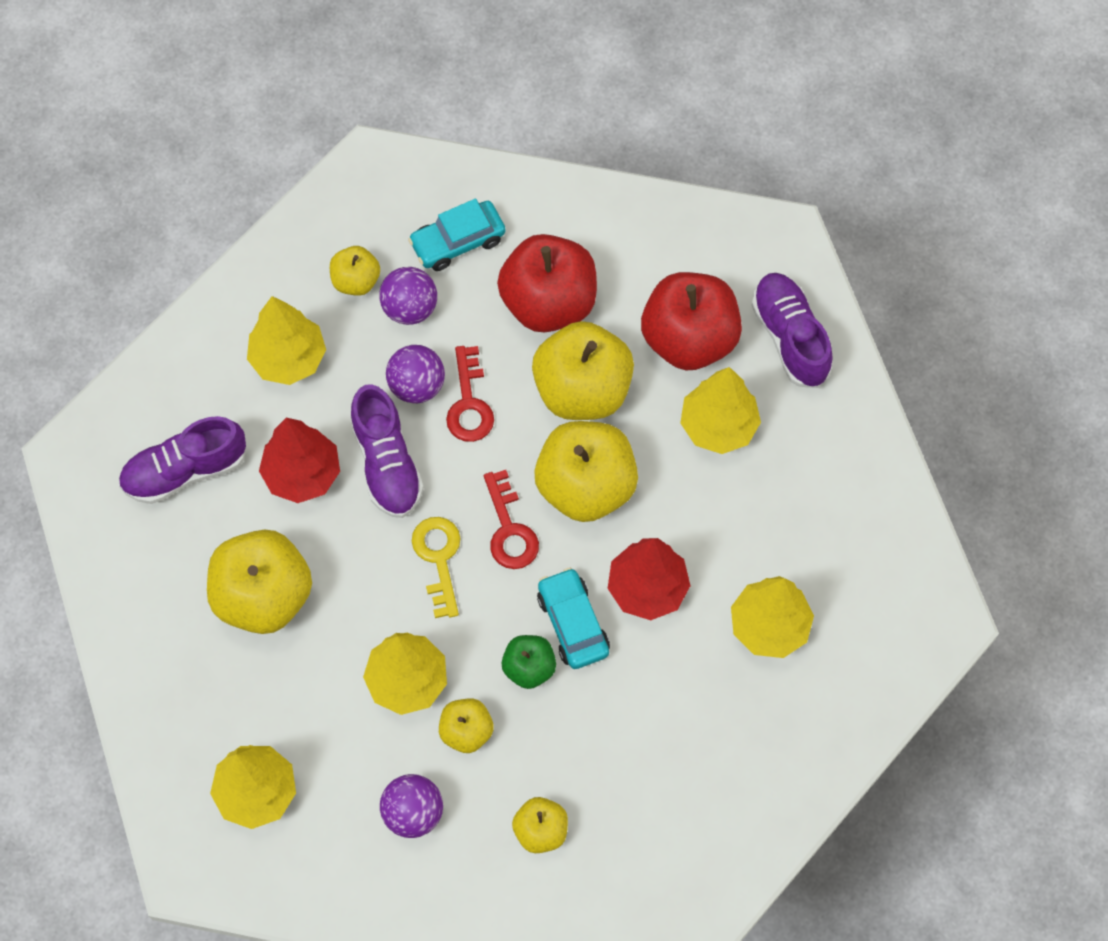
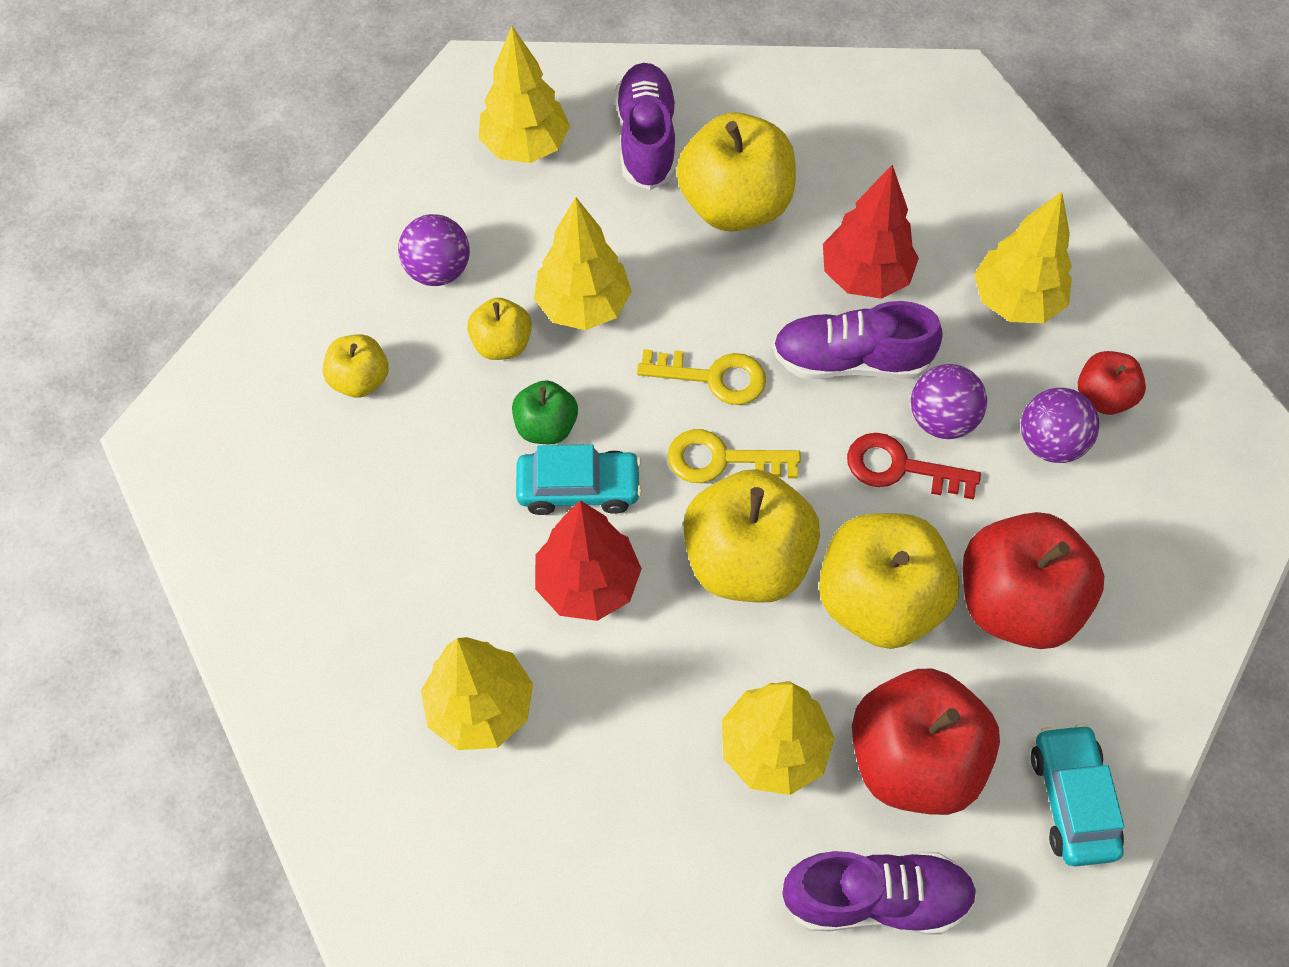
camera: 110 degrees right, 5 degrees down
purple shoe [118,416,246,504] -> purple shoe moved to [615,63,676,190]
yellow apple [330,246,380,296] -> red apple [1078,351,1146,415]
turquoise car [408,199,505,271] -> turquoise car moved to [1031,723,1124,867]
red key [484,470,539,569] -> yellow key [667,429,801,483]

